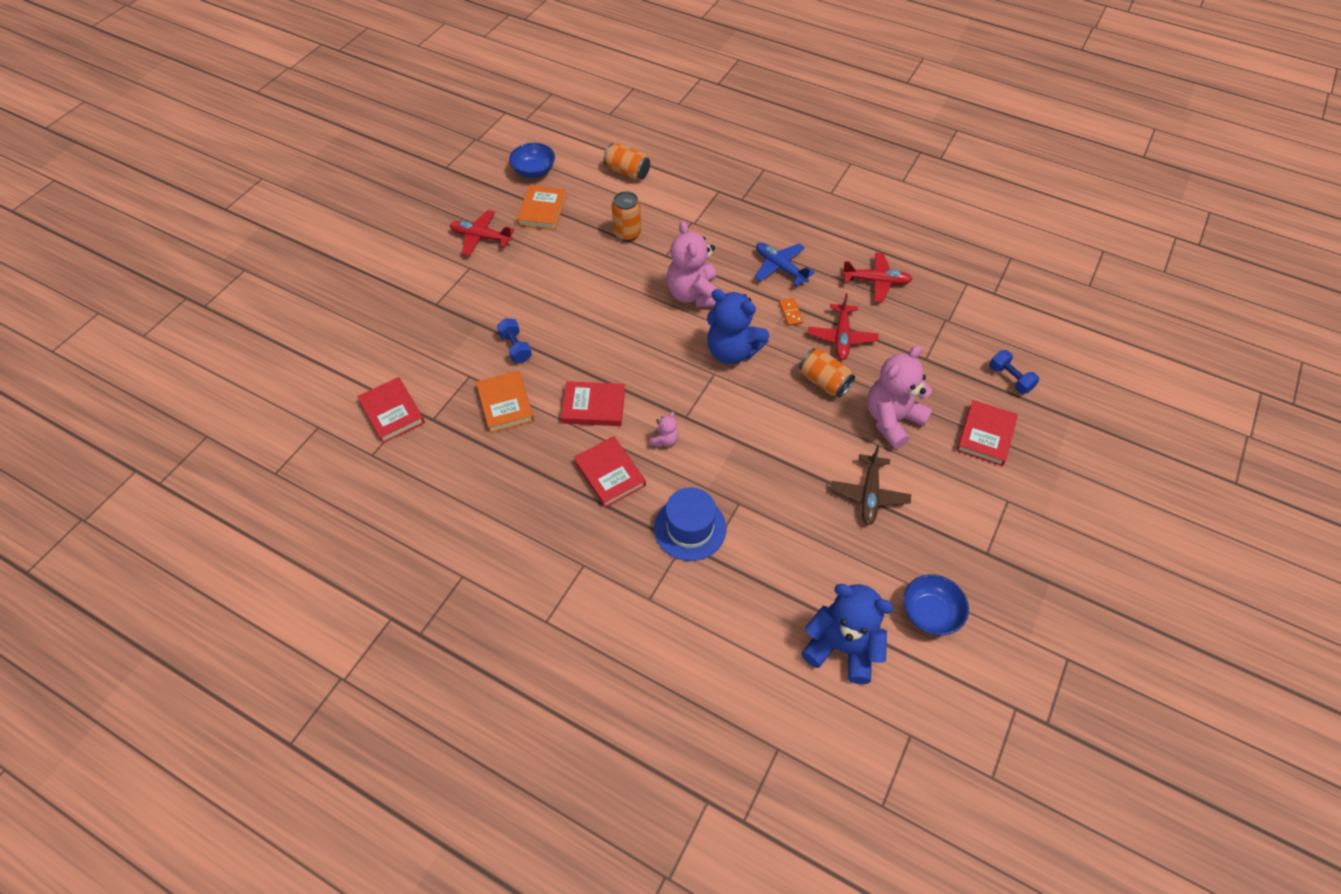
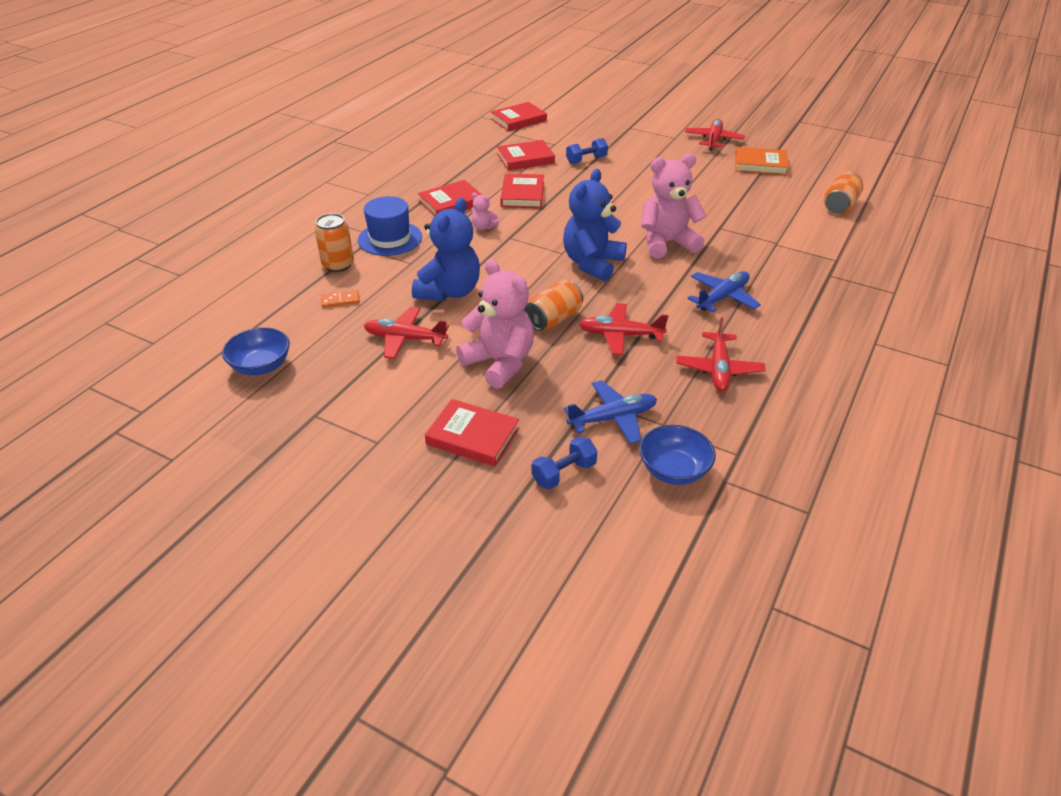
camera: 90 degrees right, 15 degrees down
orange book [476,371,534,433] -> red book [497,140,555,171]
blue bowl [509,143,555,178] -> blue bowl moved to [639,425,716,485]
orange can [612,191,641,241] -> orange can moved to [314,213,354,272]
orange domino [779,298,803,326] -> orange domino moved to [321,290,360,308]
blue teddy bear [801,584,894,684] -> blue teddy bear moved to [412,198,480,301]
brown plane [831,445,911,525] -> red plane [364,307,449,359]
none -> blue plane [564,380,657,444]

